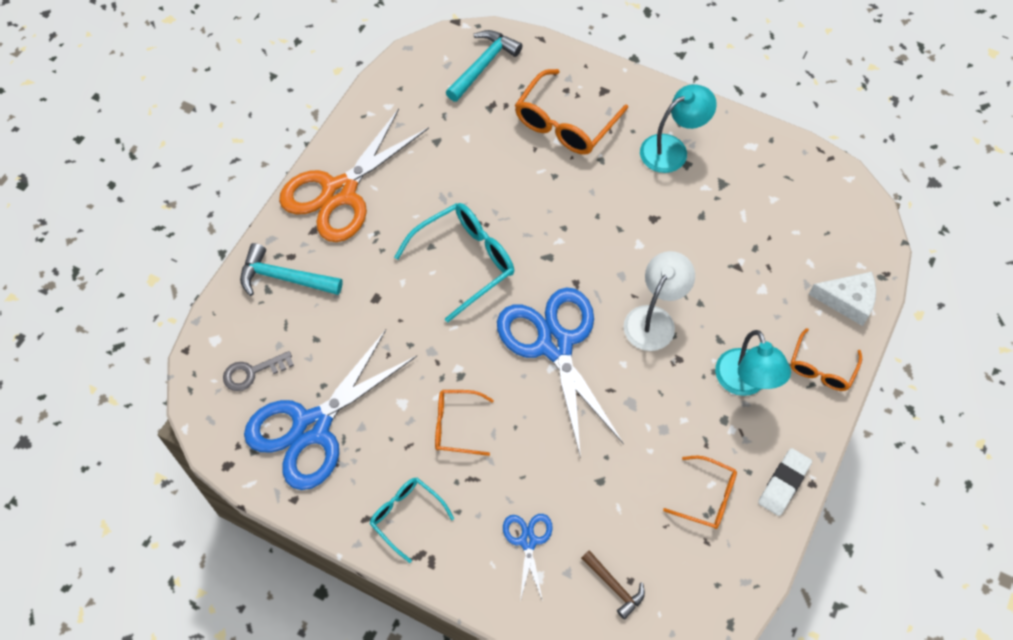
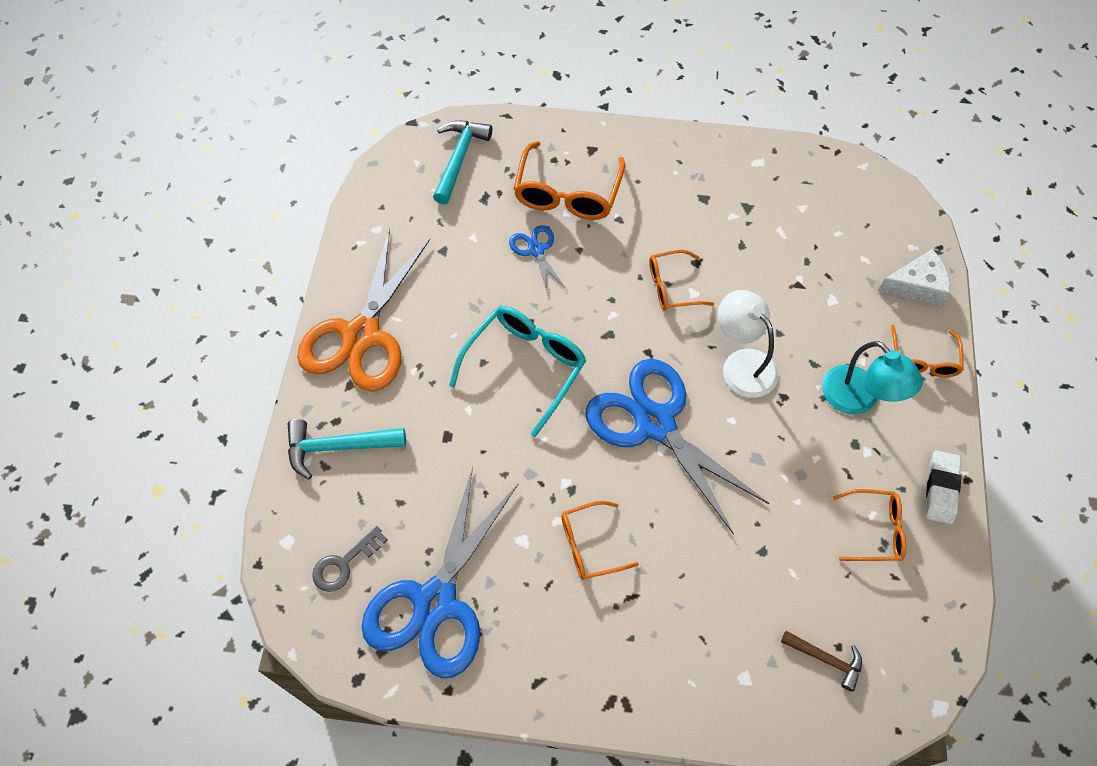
camera: 20 degrees left, 0 degrees up
turquoise glasses [370,478,454,563] -> none
blue scissors [503,514,553,601] -> blue scissors moved to [509,225,568,294]
white lamp [623,251,695,351] -> white lamp turned 45 degrees counterclockwise [718,290,779,398]
turquoise lamp [640,84,717,173] -> none
none -> orange glasses [649,250,714,310]

